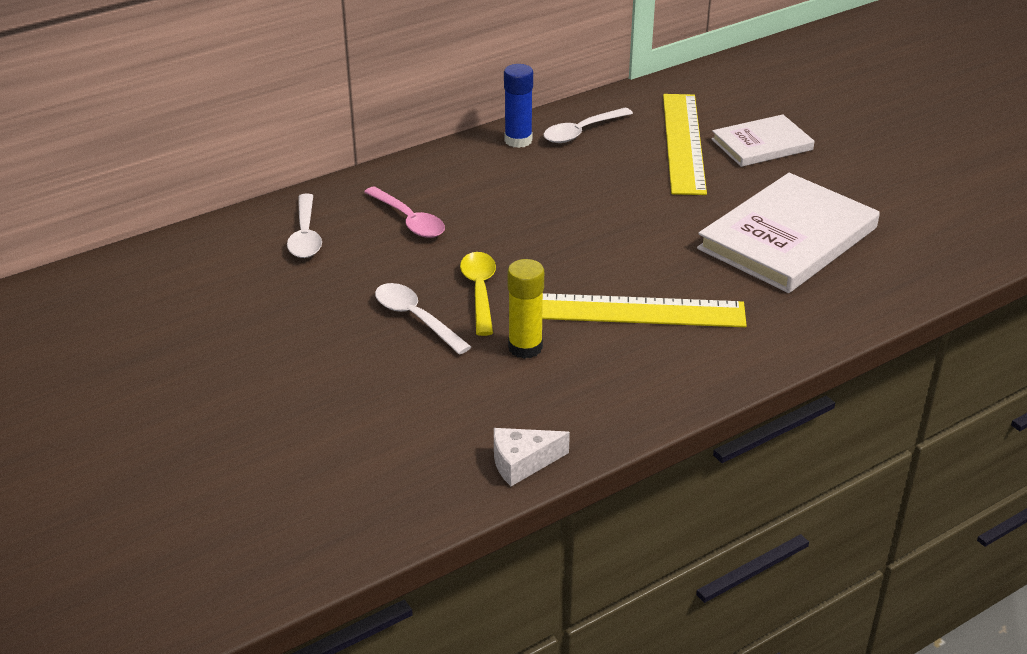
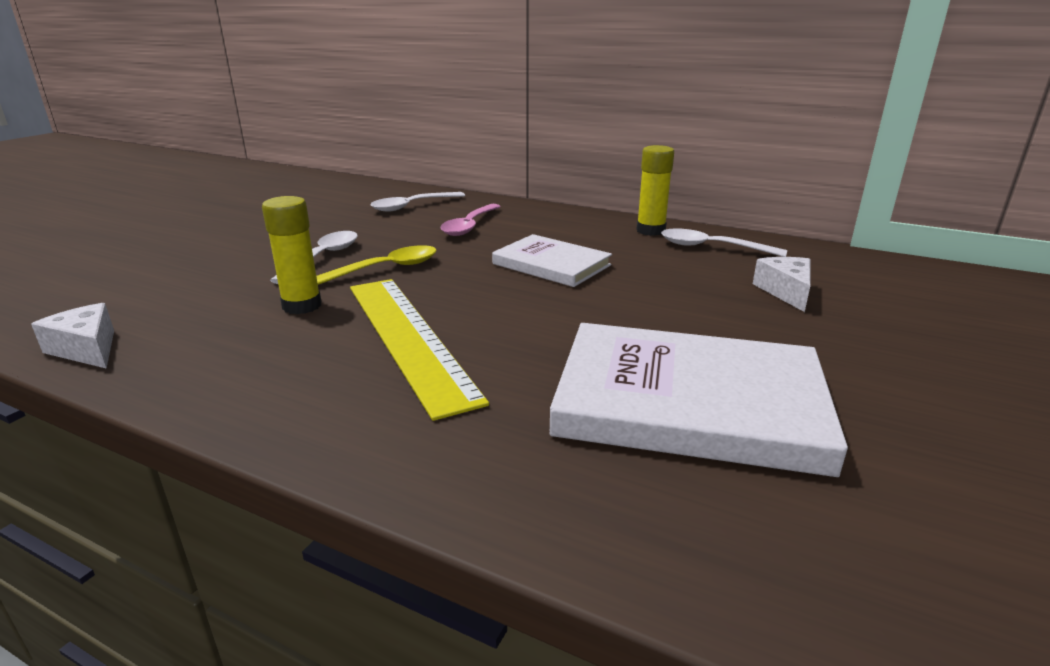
camera: 60 degrees right, 10 degrees down
blue glue stick [504,64,533,148] -> yellow glue stick [636,145,674,236]
yellow ruler [663,94,707,195] -> white cheese [753,257,811,312]
white book [711,114,814,167] -> white book moved to [492,234,612,287]

